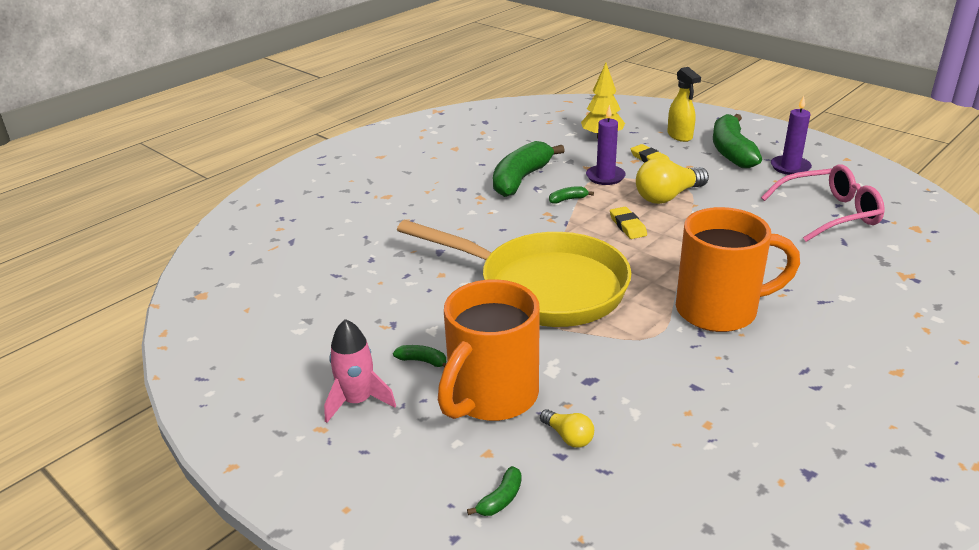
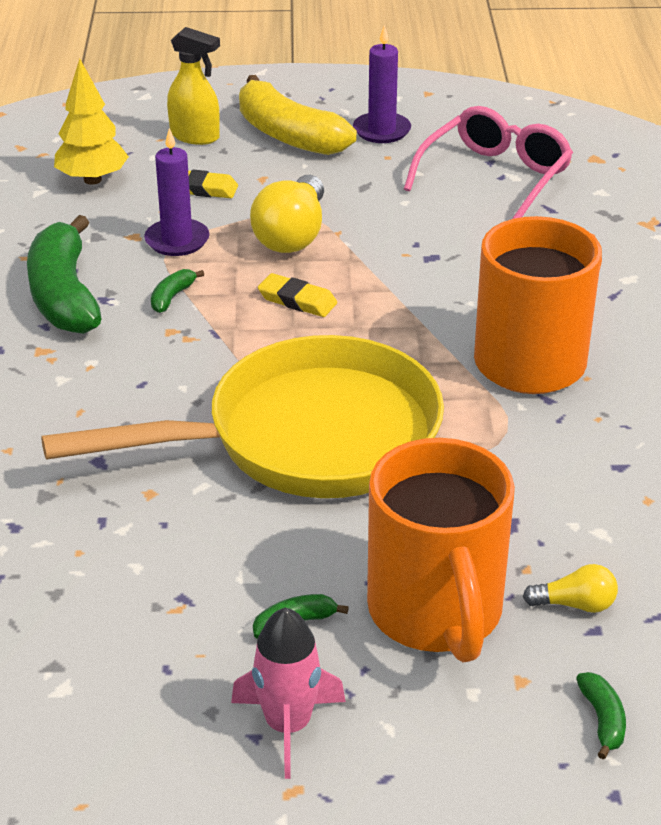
camera: 45 degrees left, 5 degrees up
green banana [713,114,762,168] -> yellow banana [239,75,357,155]

